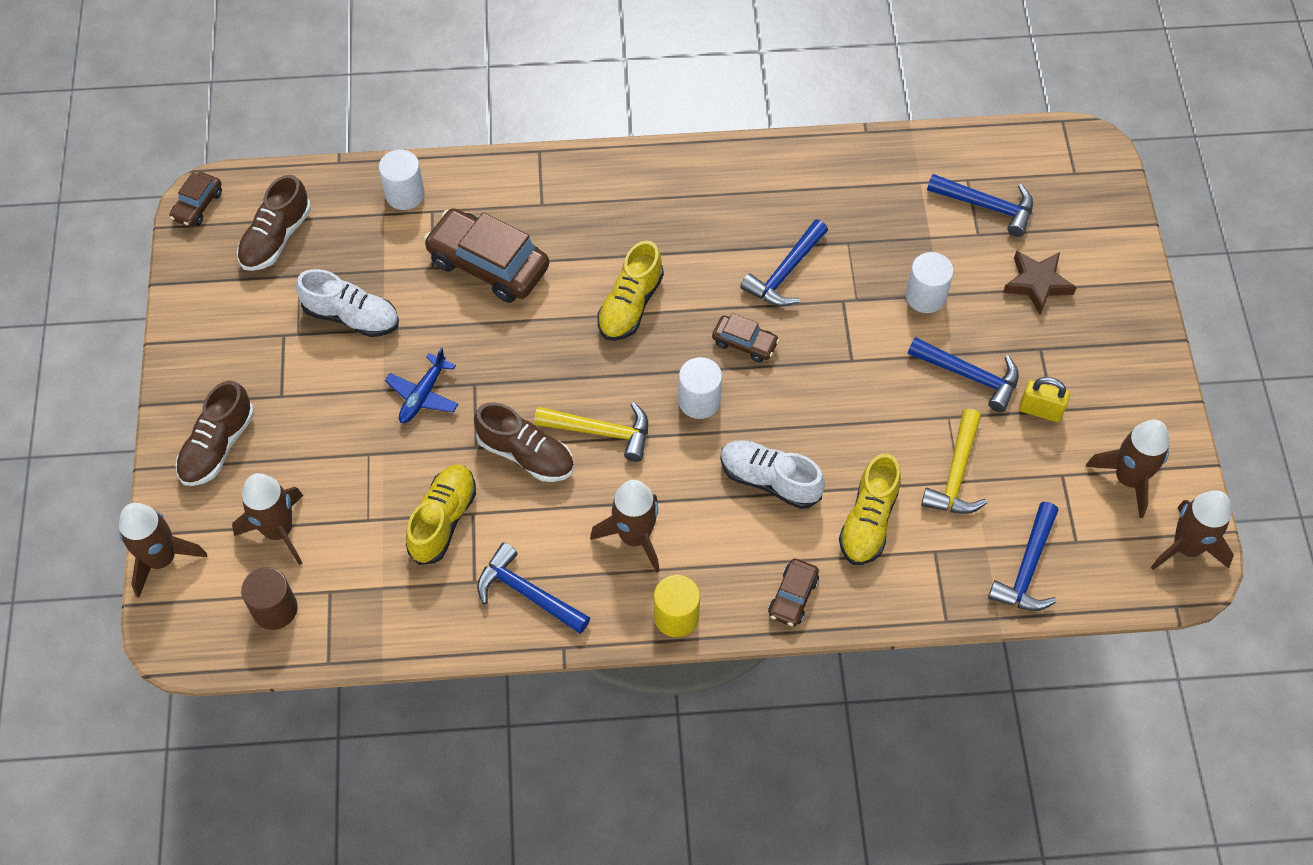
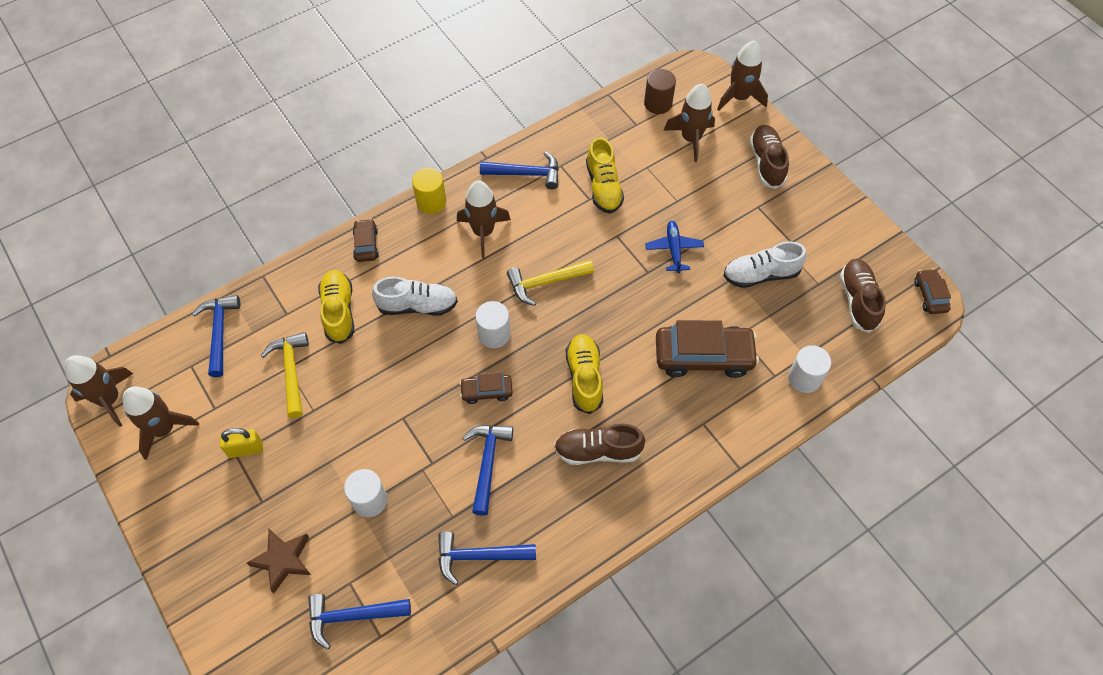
camera: 150 degrees right, 0 degrees up
brown shoe [474,402,574,482] -> brown shoe moved to [554,424,645,465]
blue hammer [908,337,1019,412] -> blue hammer moved to [438,532,536,585]

